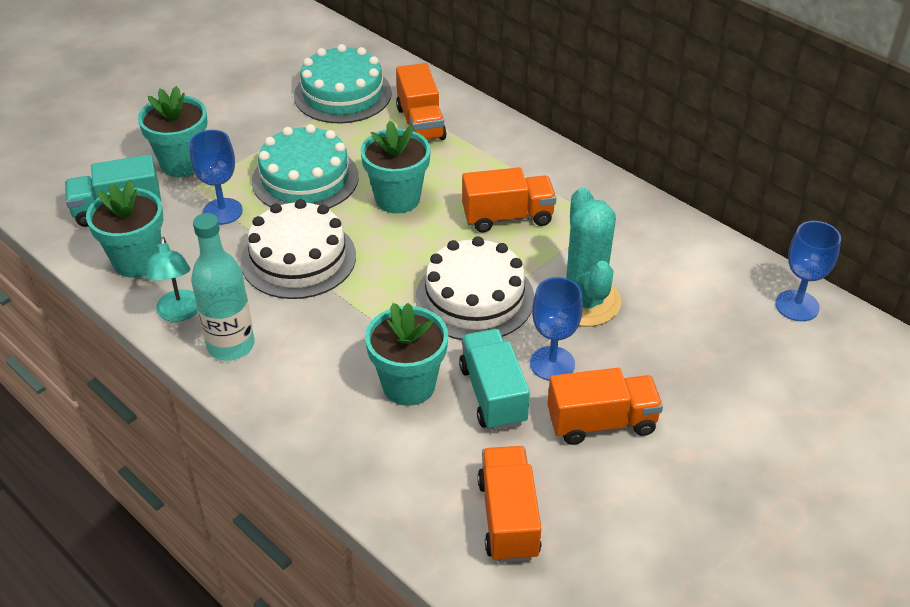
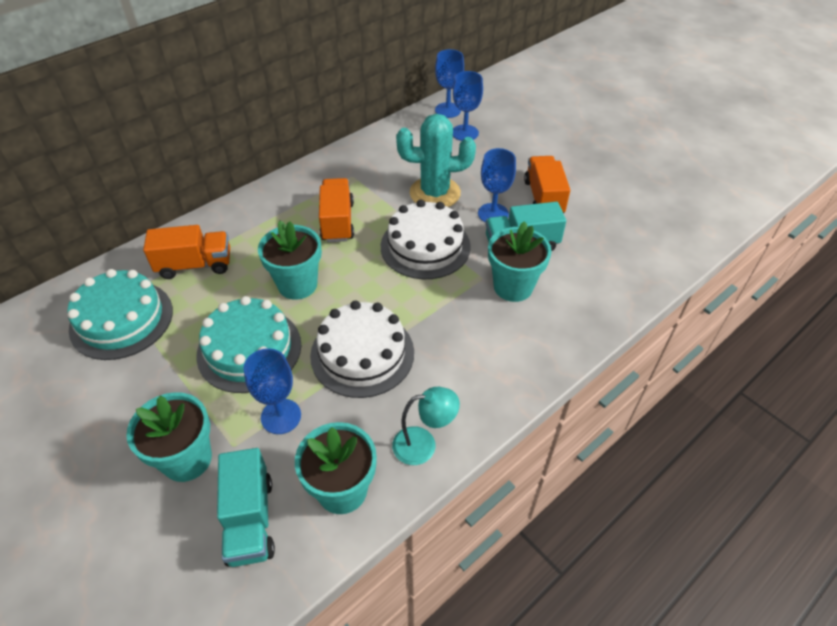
camera: 85 degrees left, 5 degrees up
turquoise bottle [191,213,255,361] -> none
orange truck [478,446,542,563] -> none
none -> blue goblet [453,71,483,141]

